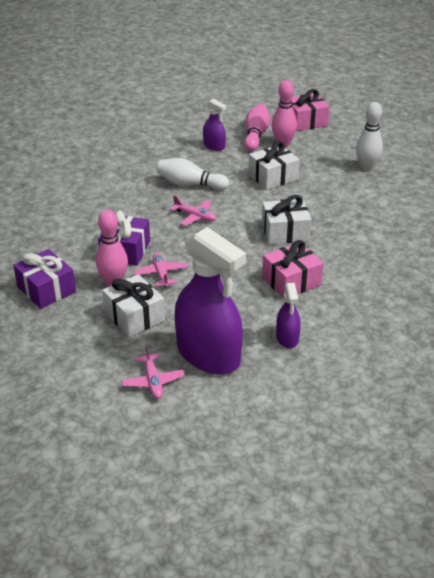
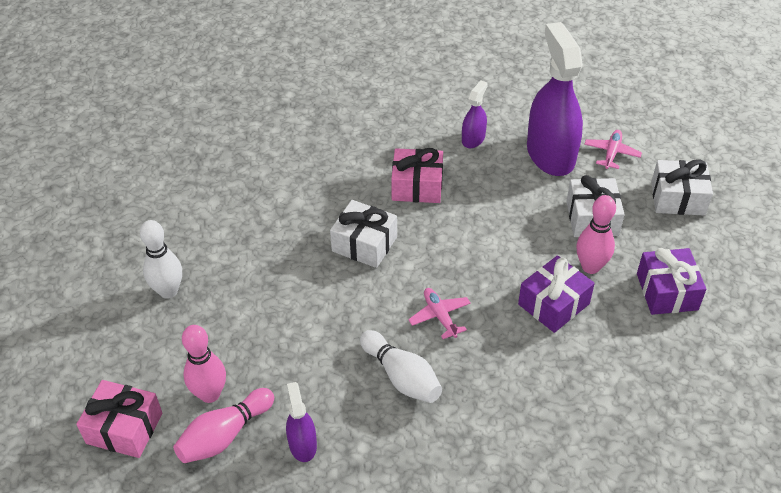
camera: 145 degrees left, 10 degrees up
pink plane [134,253,188,287] -> none
white gift [248,141,300,190] -> white gift moved to [651,160,713,216]

